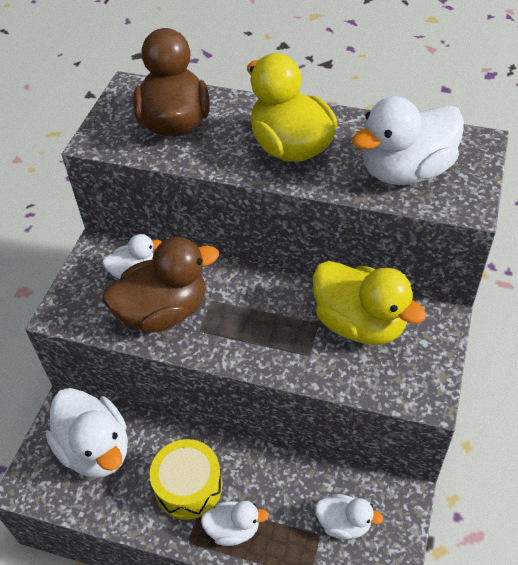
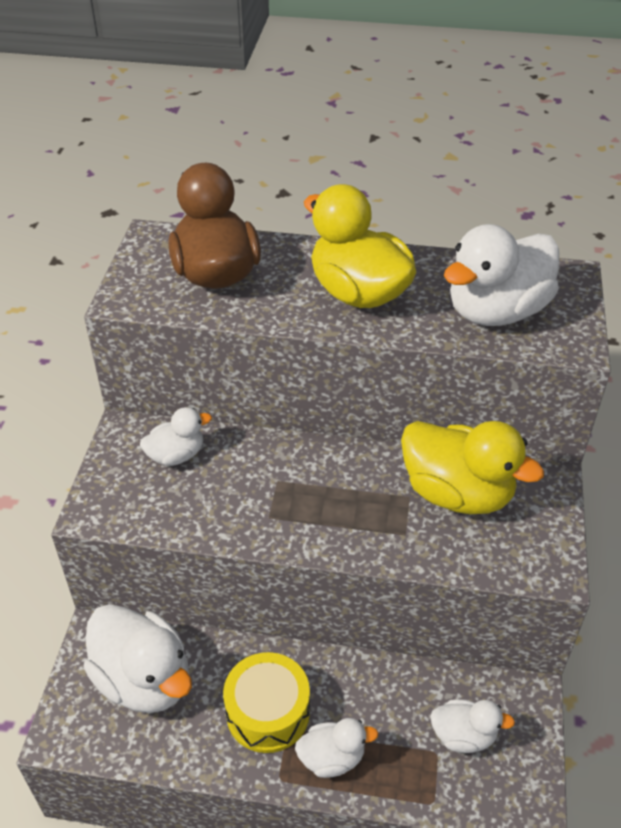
camera: 10 degrees left, 5 degrees down
brown duck [102,237,219,333] -> none

